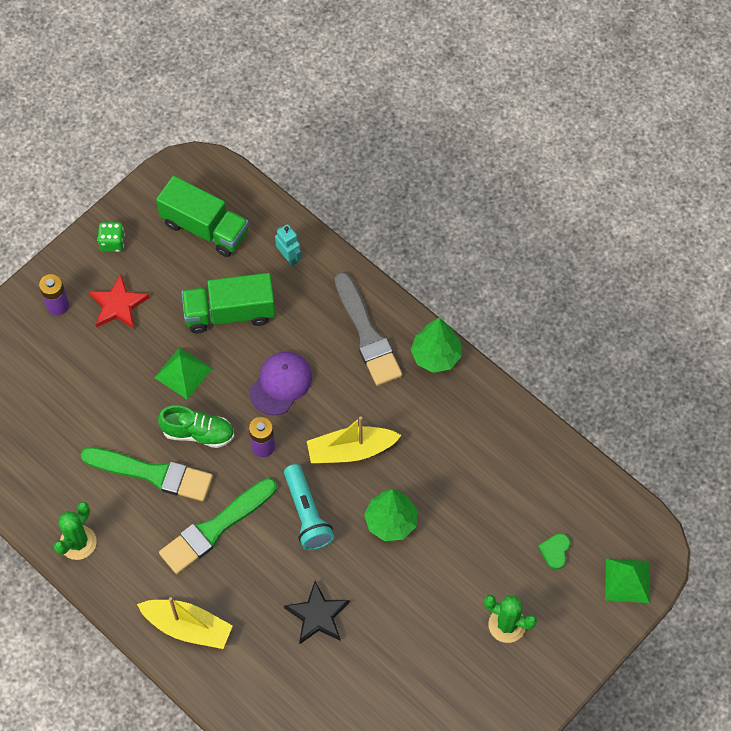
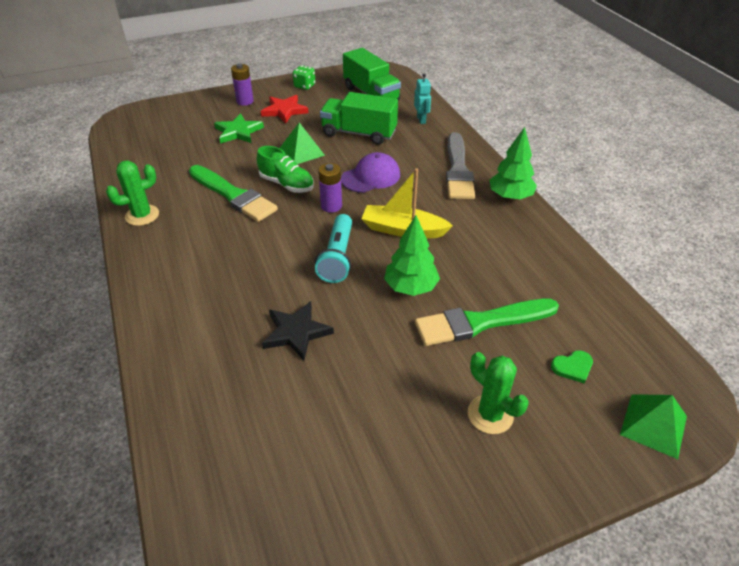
camera: 25 degrees right, 20 degrees down
yellow boat [137,597,233,649] -> none
green brush [159,478,277,574] -> green brush moved to [415,299,559,346]
green heart [538,533,570,569] -> green heart turned 150 degrees counterclockwise [551,350,593,383]
none -> green star [214,113,264,144]

